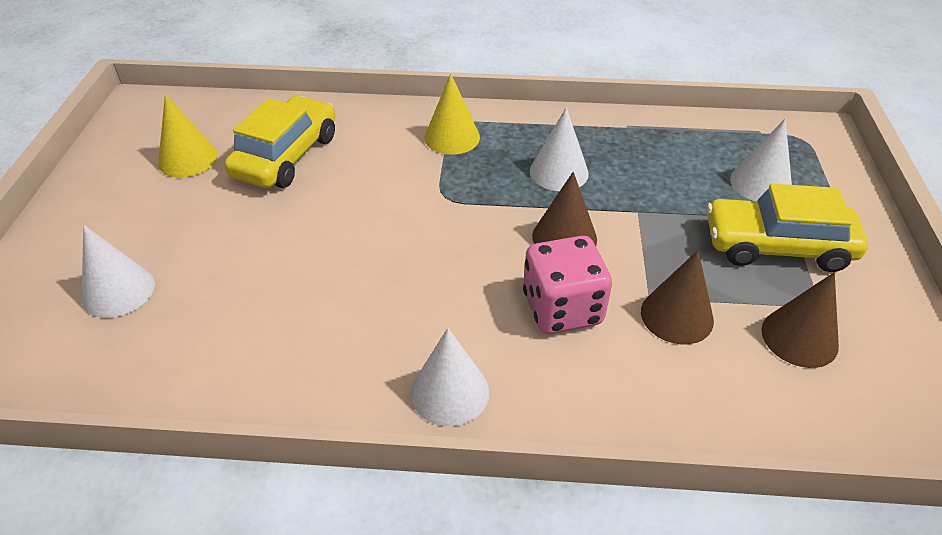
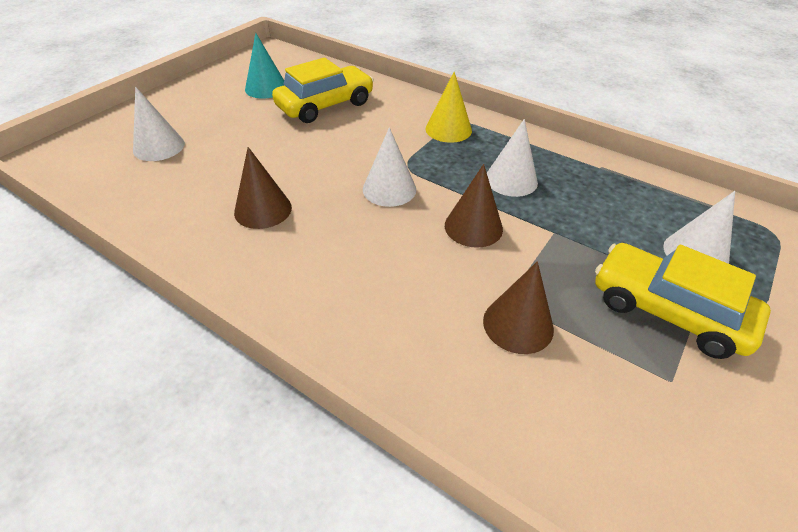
camera: 30 degrees right, 0 degrees up
yellow cone [158,95,218,178] -> turquoise cone [245,33,284,99]
white cone [411,328,489,426] -> white cone moved to [363,127,416,207]
pink dice [523,236,612,334] -> none
brown cone [761,272,839,368] -> brown cone moved to [234,147,292,229]

